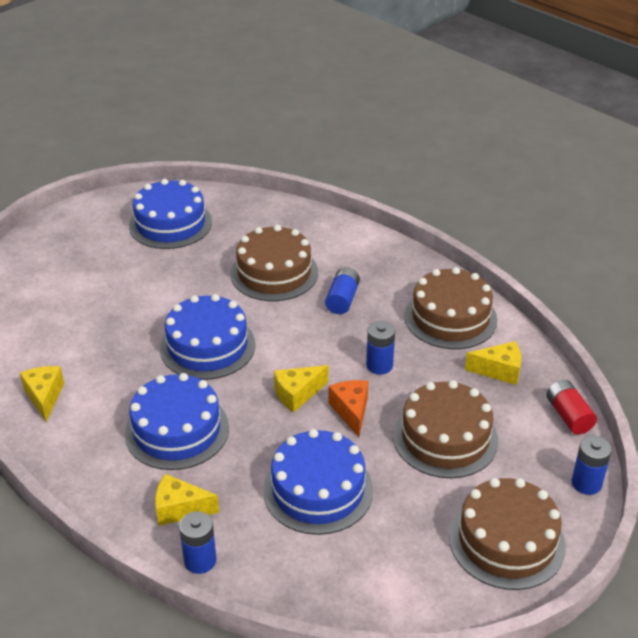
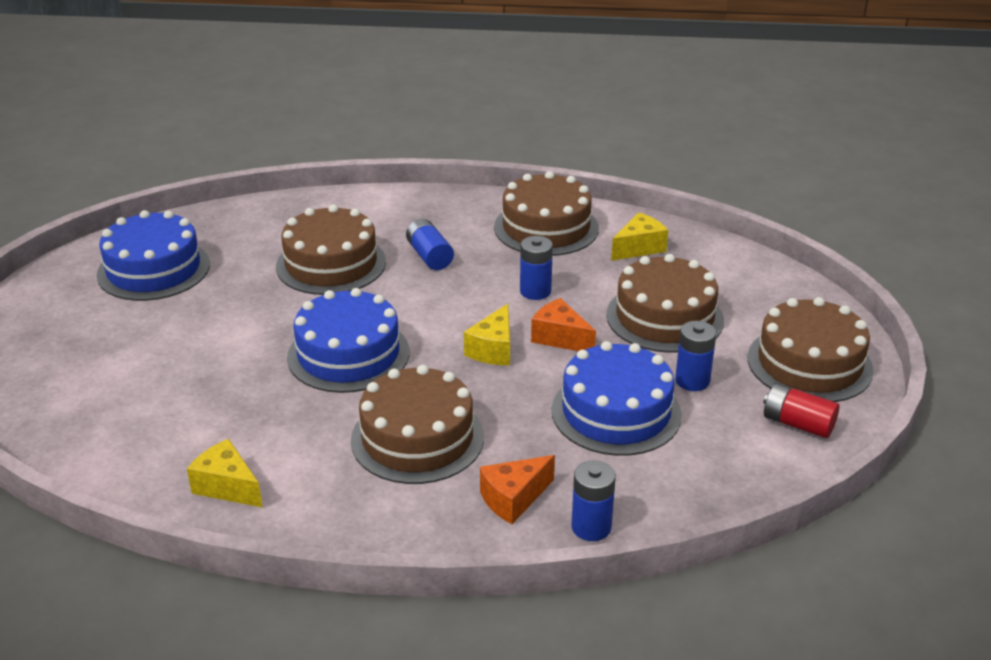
camera: 40 degrees left, 5 degrees down
blue cake [124,373,229,470] -> brown cake [351,365,484,484]
yellow cheese [155,474,219,526] -> orange cheese [480,455,555,524]
red battery [546,380,597,435] -> red battery moved to [763,383,840,438]
blue battery [571,436,612,495] -> blue battery moved to [675,321,716,391]

